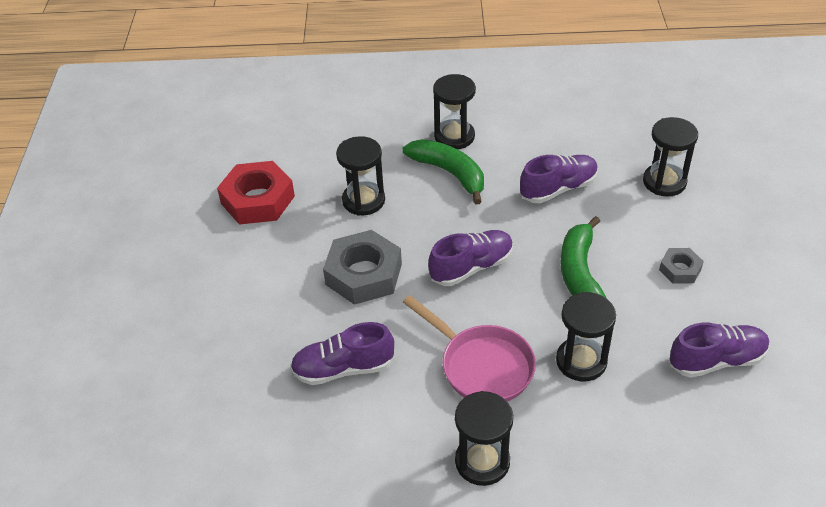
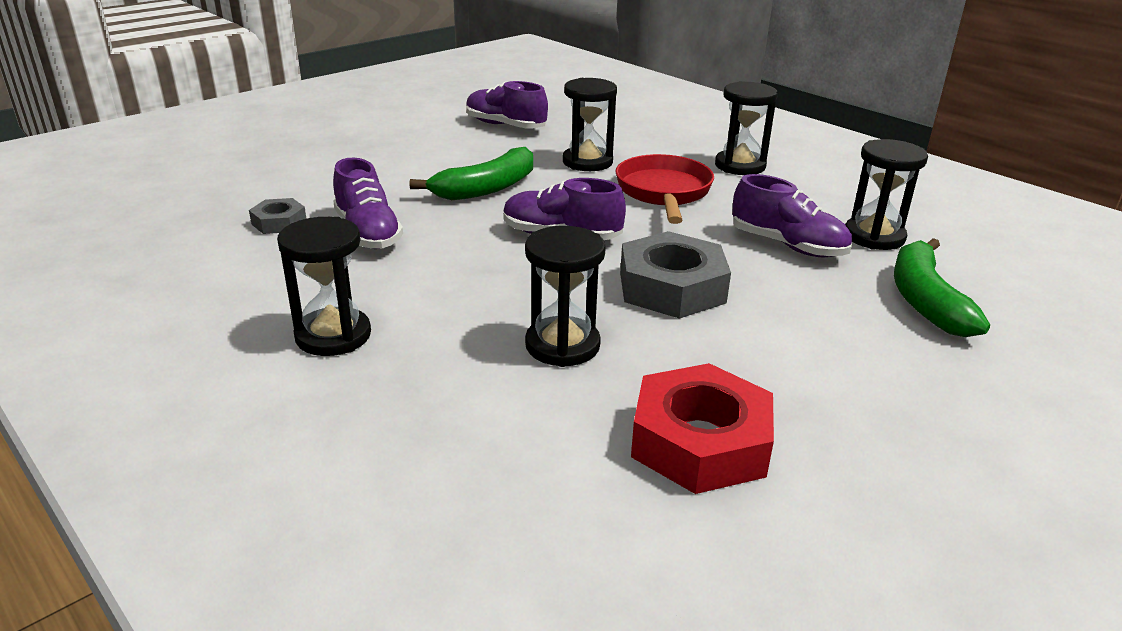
camera: 135 degrees left, 15 degrees down
green banana [403,139,484,204] -> green banana moved to [894,238,990,337]
pink pan [403,295,536,402] -> red pan [615,154,714,224]
purple shoe [520,155,598,203] -> purple shoe turned 135 degrees counterclockwise [333,158,403,249]
black hourglass [643,117,698,197] -> black hourglass moved to [845,139,928,250]
grey nut [659,248,704,284] -> grey nut moved to [249,198,306,234]

